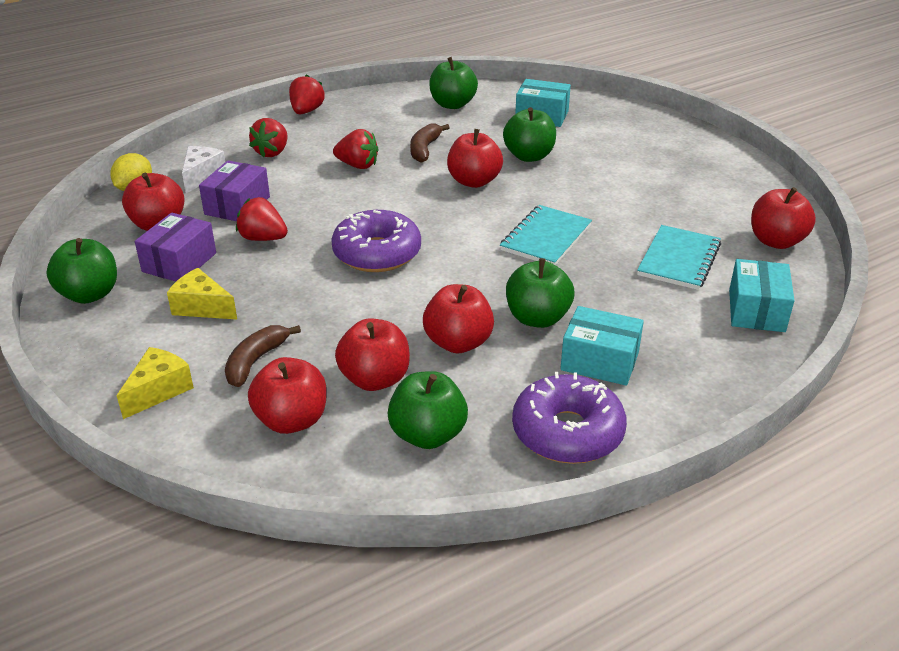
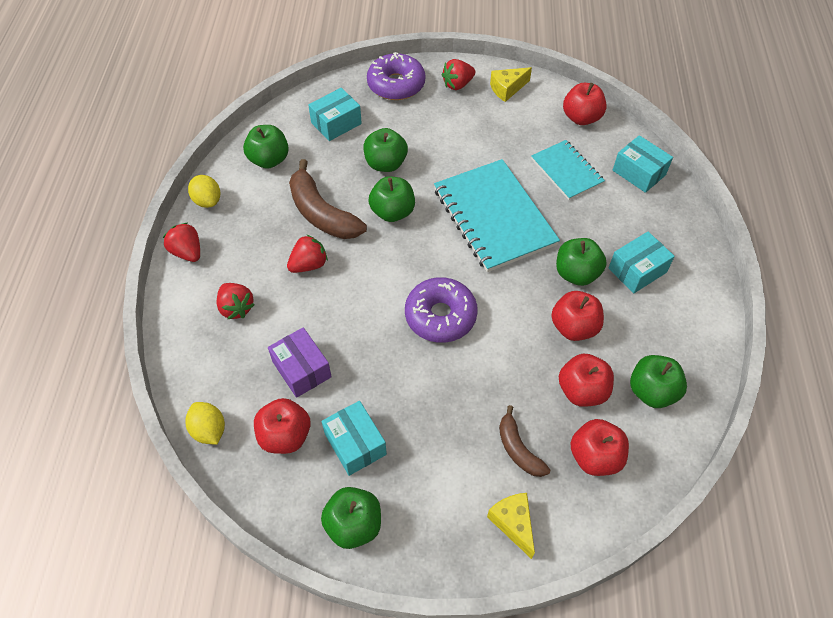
camera: 55 degrees left, 20 degrees up
purple box [135,213,216,282] -> turquoise box [322,401,387,476]
yellow cheese [167,268,237,320] -> yellow cheese moved to [490,67,532,102]
white cheese [182,146,225,193] -> none
red strawberry [236,197,288,241] -> red strawberry moved to [442,59,475,90]
brown banana [410,124,450,163] -> brown banana [289,159,367,239], size x1.73
red apple [447,129,503,188] -> green apple [368,176,415,222]
turquoise notebook [500,205,592,265] -> turquoise notebook [434,159,560,272], size x1.74
purple donut [512,372,627,464] -> purple donut moved to [367,52,425,100]
none -> yellow lemon [188,175,220,208]

